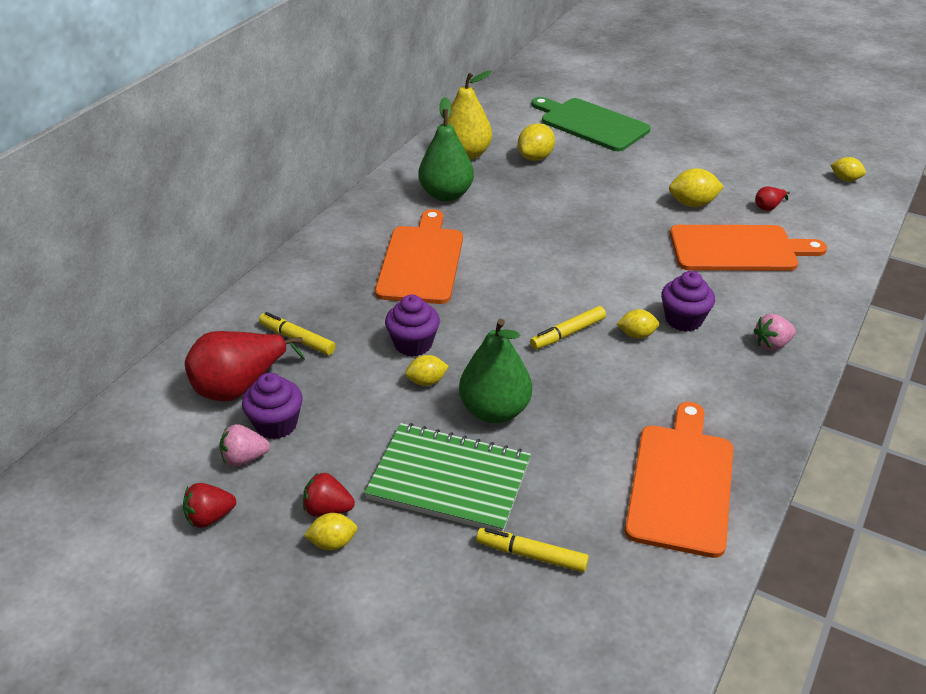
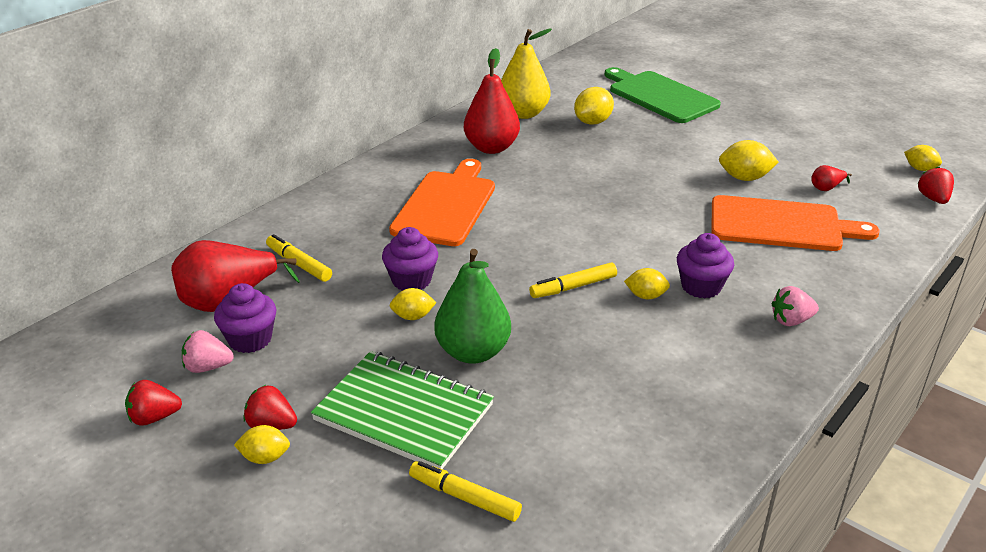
camera: 10 degrees right, 5 degrees down
green pear [419,97,474,201] -> red pear [464,48,520,154]
orange cutting board [625,402,733,558] -> none
none -> red strawberry [918,167,954,204]

